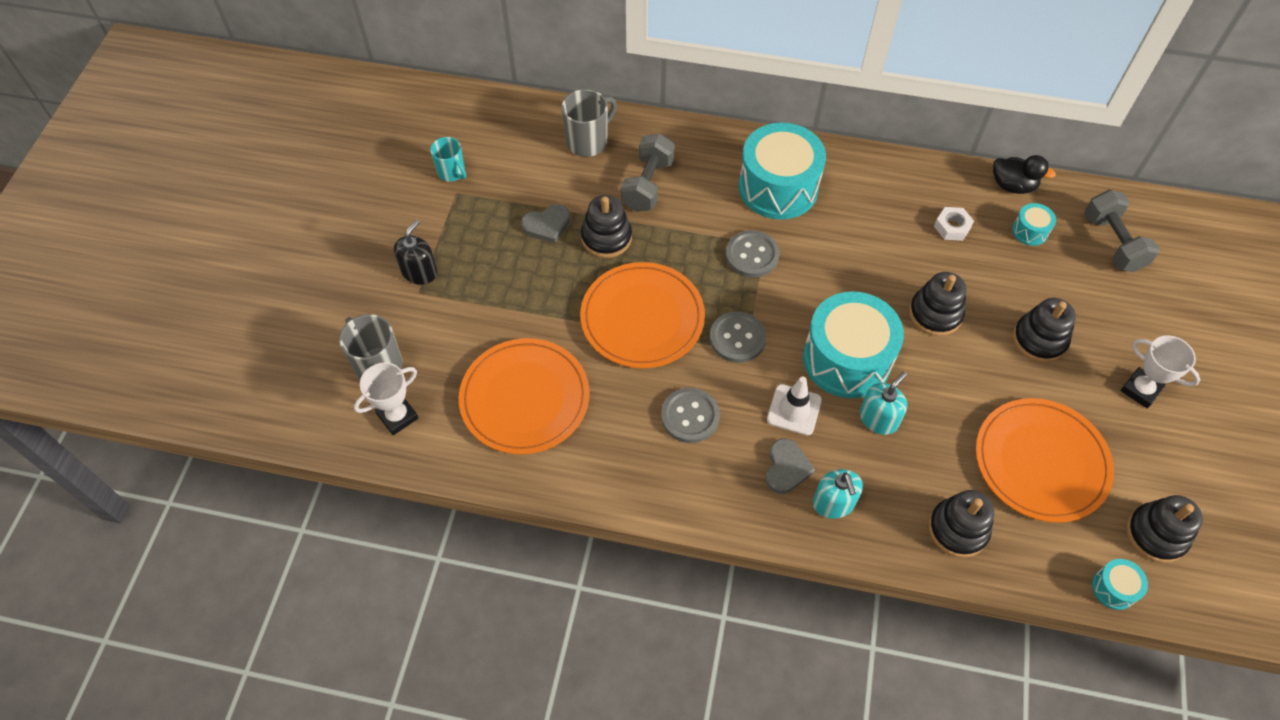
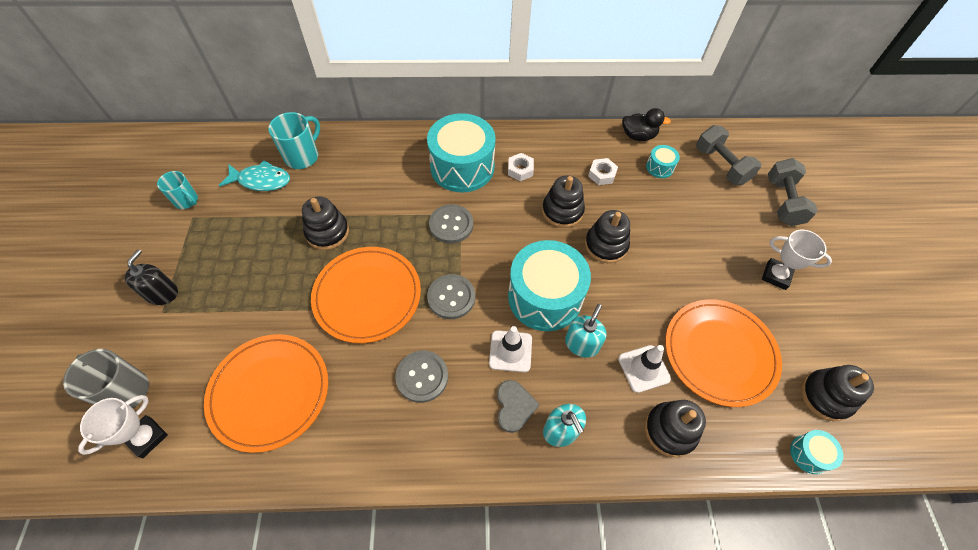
camera: 15 degrees left, 0 degrees up
grey heart [521,204,570,243] -> none
grey mug [561,89,617,157] -> turquoise mug [268,112,320,169]
grey dumbbell [621,133,675,212] -> grey dumbbell moved to [768,158,818,226]
black stacking toy [1013,298,1076,363] -> black stacking toy moved to [542,176,585,228]
none -> turquoise fish [219,160,290,191]
none -> white nut [508,153,534,181]
none -> white traffic cone [618,345,671,393]

